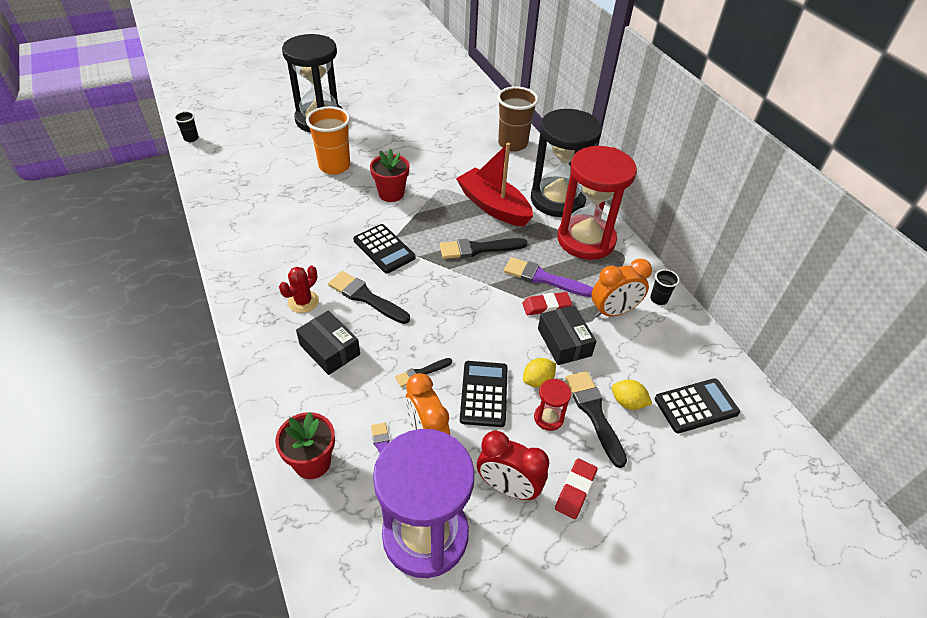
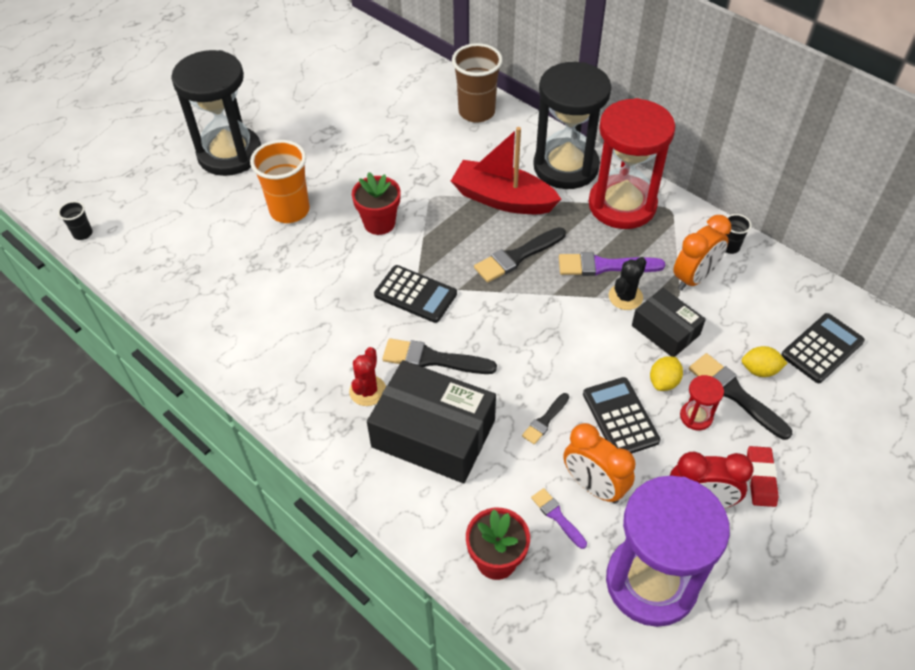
camera: 20 degrees left, 5 degrees up
black box [296,310,360,375] -> black box [367,360,496,483], size x1.73
red eraser [522,292,572,315] -> black cactus [609,257,646,310]

